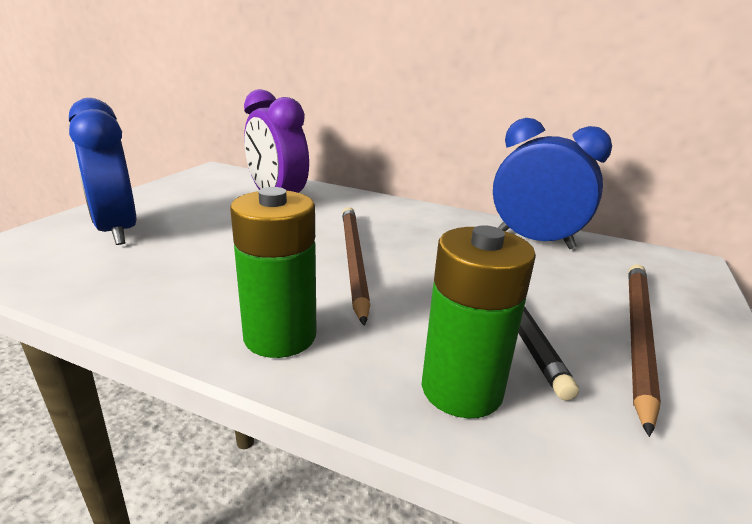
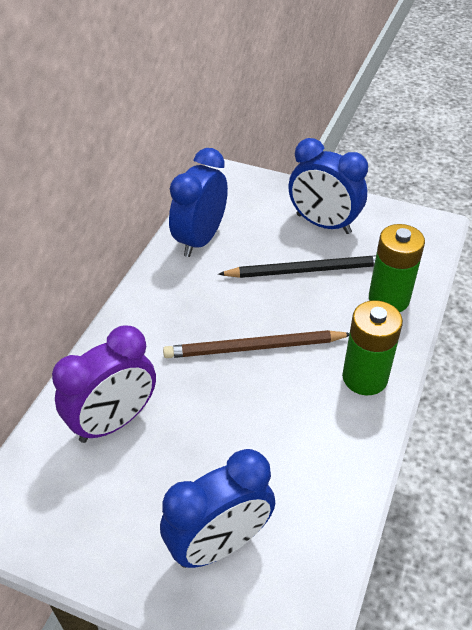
camera: 90 degrees left, 20 degrees up
brown pencil [629,264,661,437] -> blue clock [288,138,368,234]

